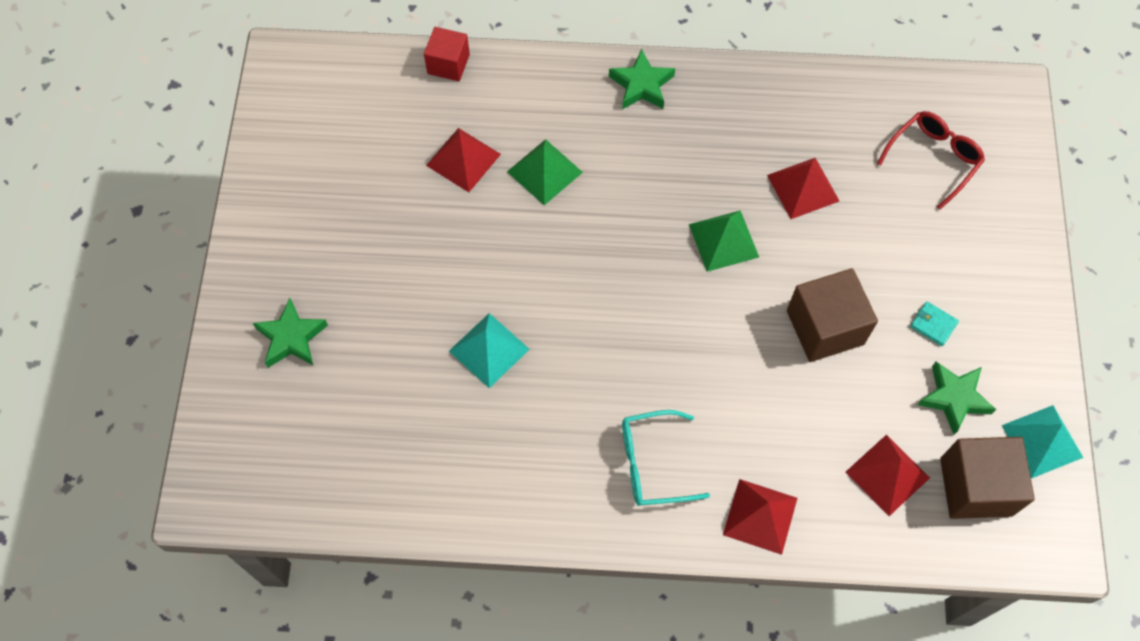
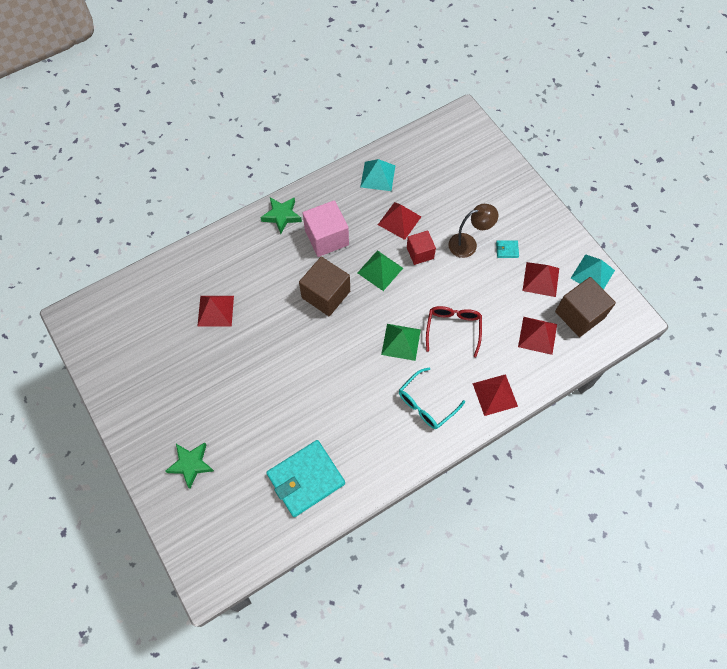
camera: 35 degrees left, 0 degrees up
red cube [424,27,470,81] -> red cube moved to [407,230,436,265]
turquoise pyramid [449,313,530,388] -> turquoise pyramid moved to [360,159,395,191]
green pyramid [507,139,583,205] -> green pyramid moved to [381,324,421,361]
brown cube [787,268,878,362] -> brown cube moved to [299,257,350,316]
red glasses [877,111,985,210] -> red glasses moved to [426,306,482,358]
green star [917,362,996,435] -> red pyramid [523,262,559,297]
none -> turquoise wallet [266,440,345,517]
none -> pink cube [303,200,349,257]
none -> brown lamp [448,204,498,258]

